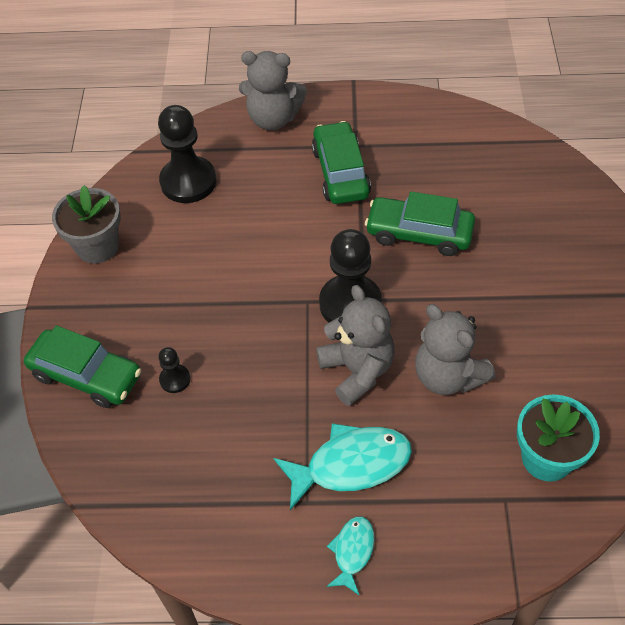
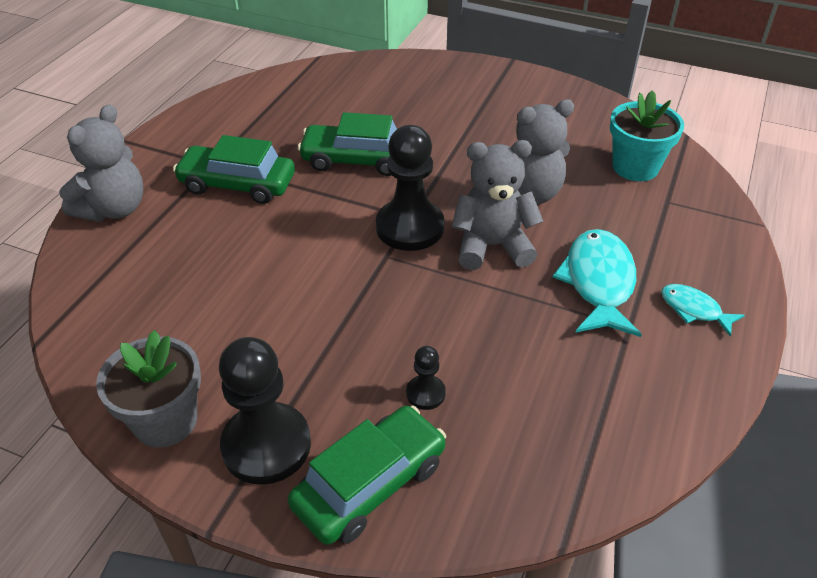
camera: 70 degrees left, 10 degrees down
black pawn [158,105,216,203] -> black pawn moved to [219,337,311,485]
green car [365,192,475,256] -> green car turned 60 degrees clockwise [298,112,397,176]

